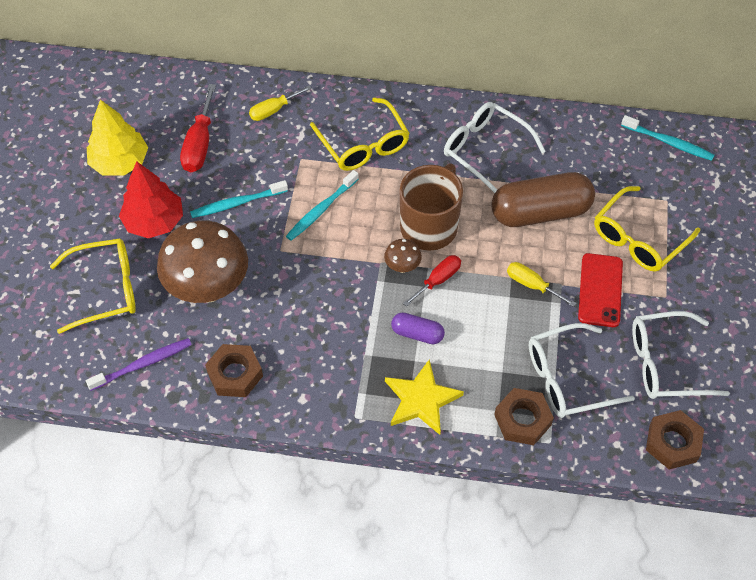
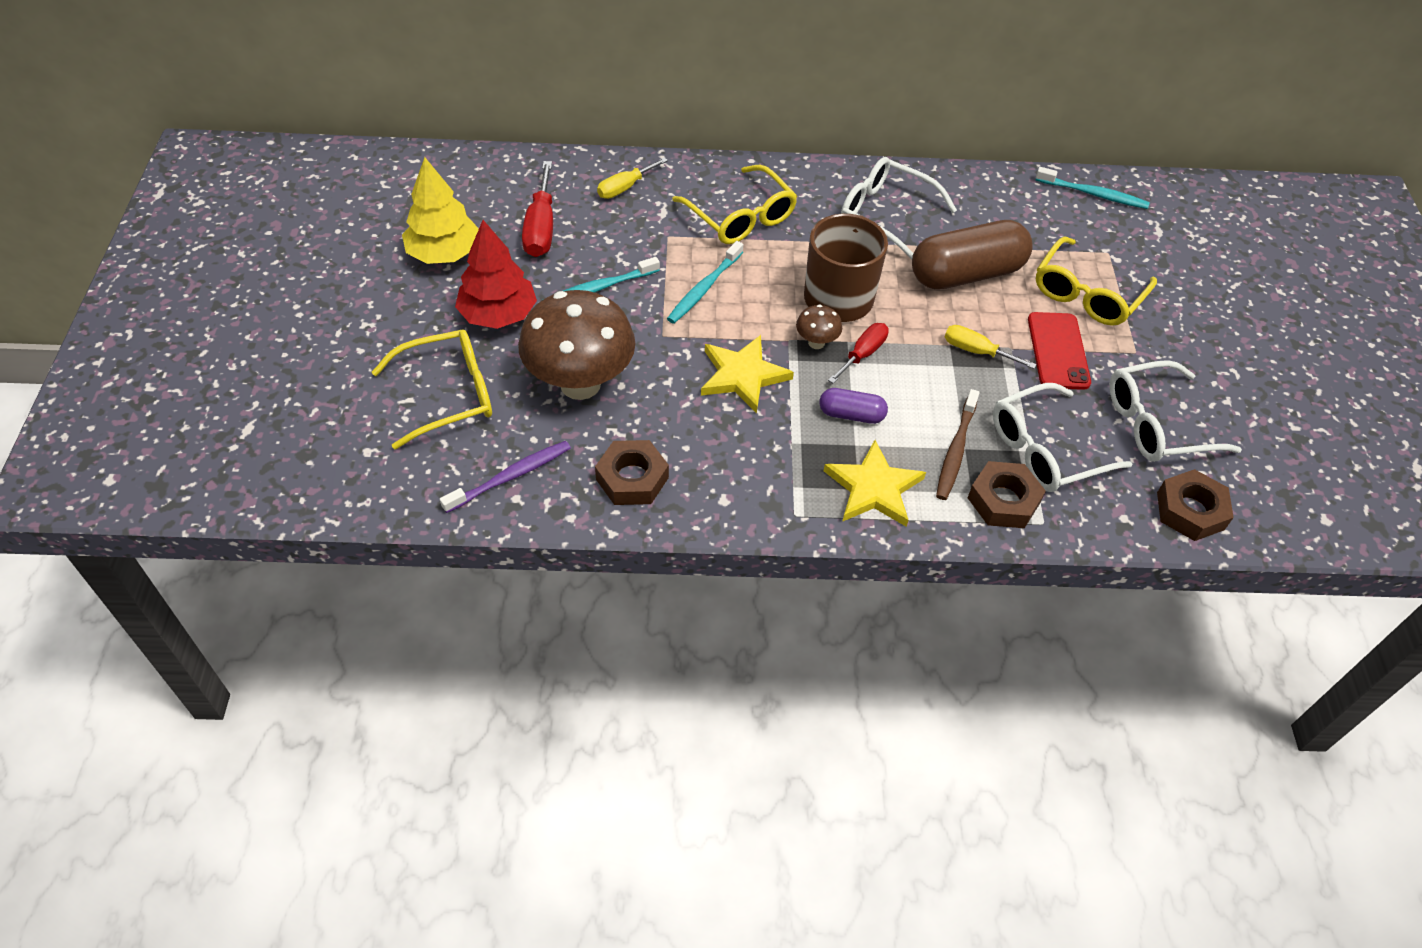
camera: 10 degrees left, 5 degrees down
none -> yellow star [701,335,794,414]
none -> brown toothbrush [936,389,980,500]

